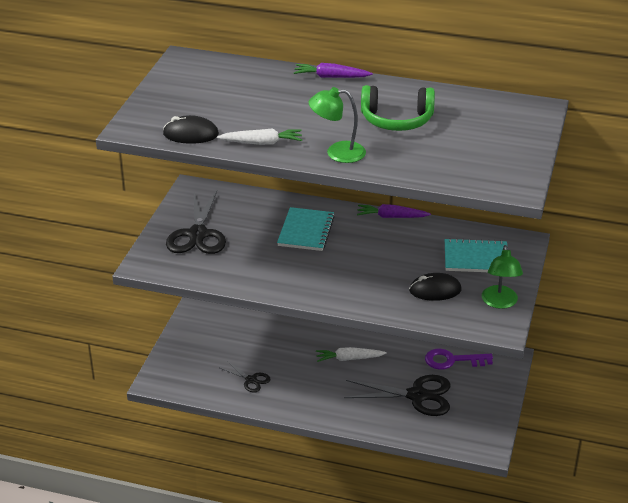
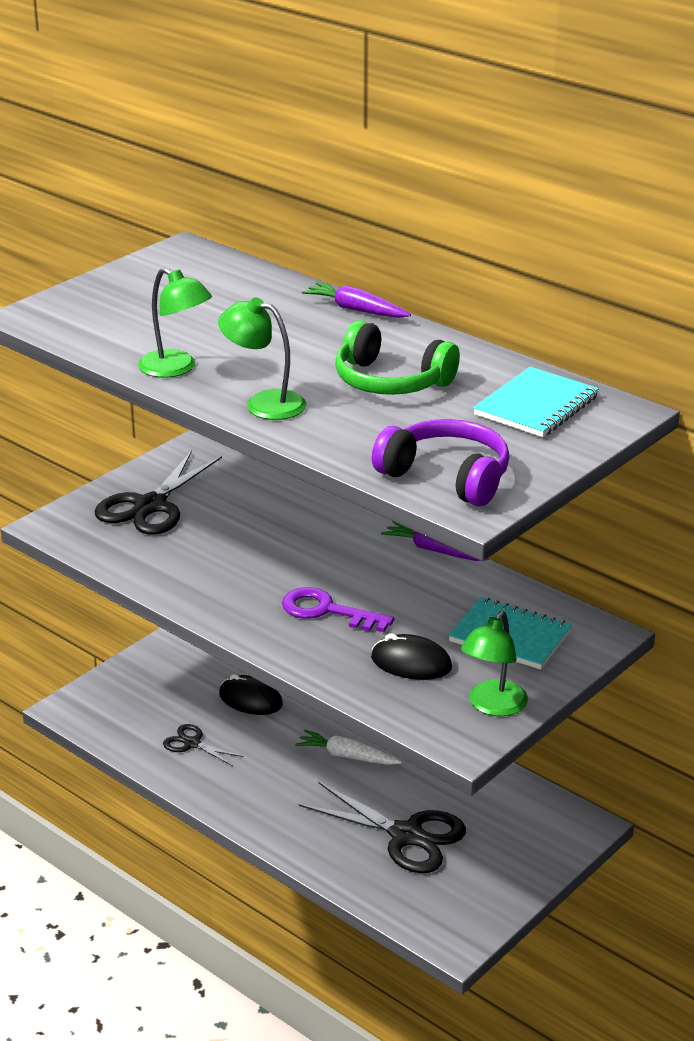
camera: 25 degrees right, 5 degrees down
black mouse [163,115,219,144] -> black mouse moved to [219,674,283,715]
white carrot [217,128,302,145] -> green lamp [138,268,212,378]
black scissors [220,361,271,393] -> black scissors turned 150 degrees clockwise [163,724,244,766]
turquoise notebook [277,207,335,251] -> turquoise notebook moved to [473,367,599,437]
purple key [425,348,493,370] -> purple key moved to [282,587,394,632]
none -> purple headphones [372,419,510,506]

